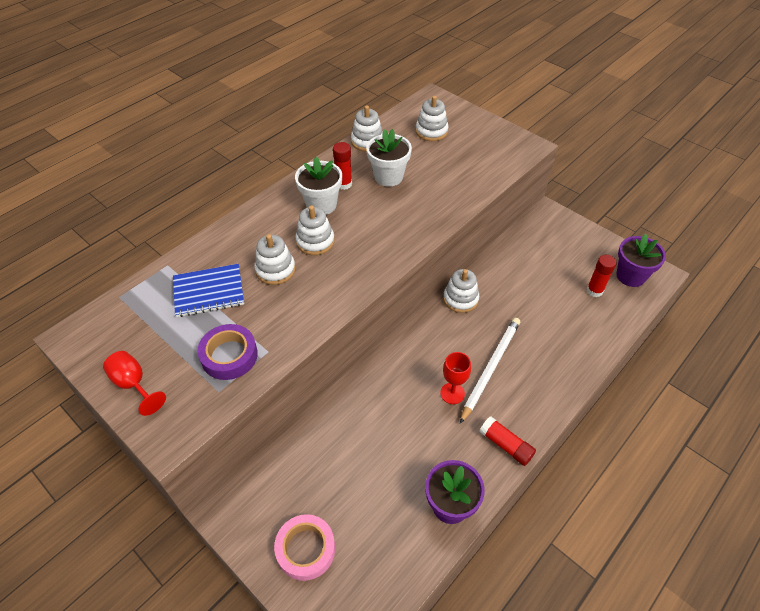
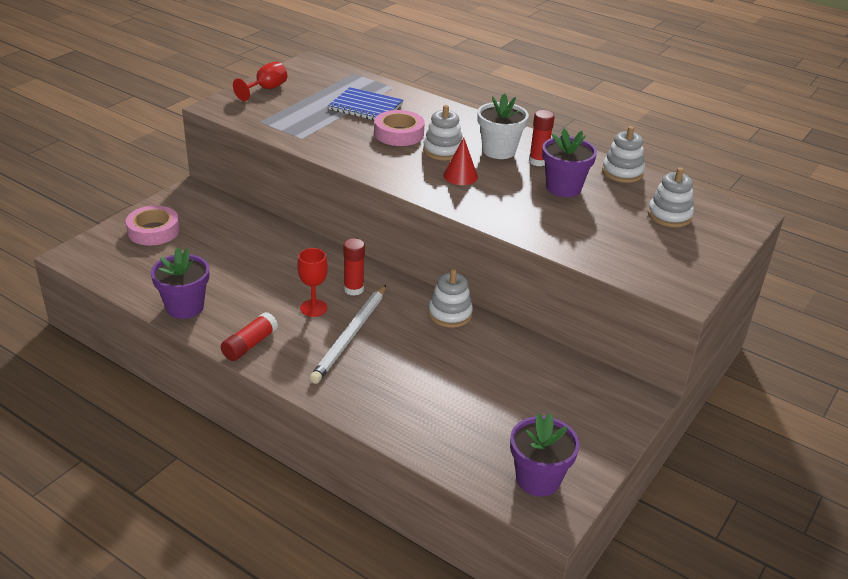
camera: 80 degrees right, 15 degrees down
blue notebook [173,264,244,317] -> blue notebook turned 45 degrees counterclockwise [328,87,403,121]
purple tape [197,324,258,380] -> none
white stacking toy [254,234,296,285] -> pink tape [374,110,425,146]
white flower pot [366,129,412,187] -> purple flower pot [542,129,597,197]
white pencil [460,318,520,424] -> white pencil turned 90 degrees clockwise [309,285,386,384]
red glue stick [587,255,617,297] -> red glue stick moved to [343,238,365,296]
none -> red cone [443,137,478,185]

